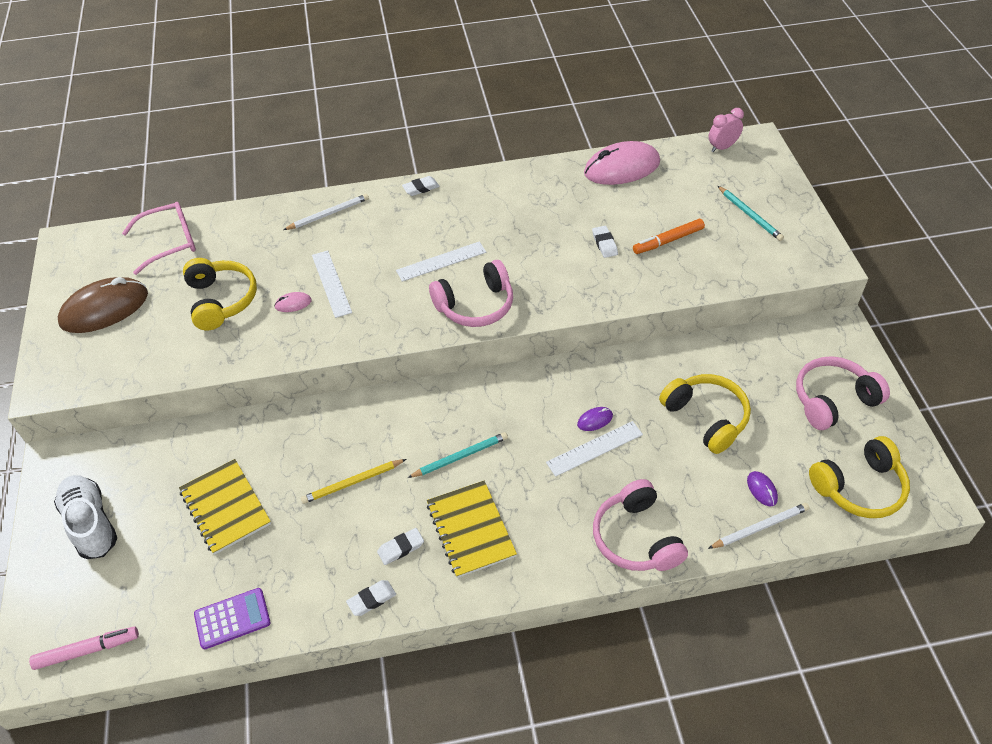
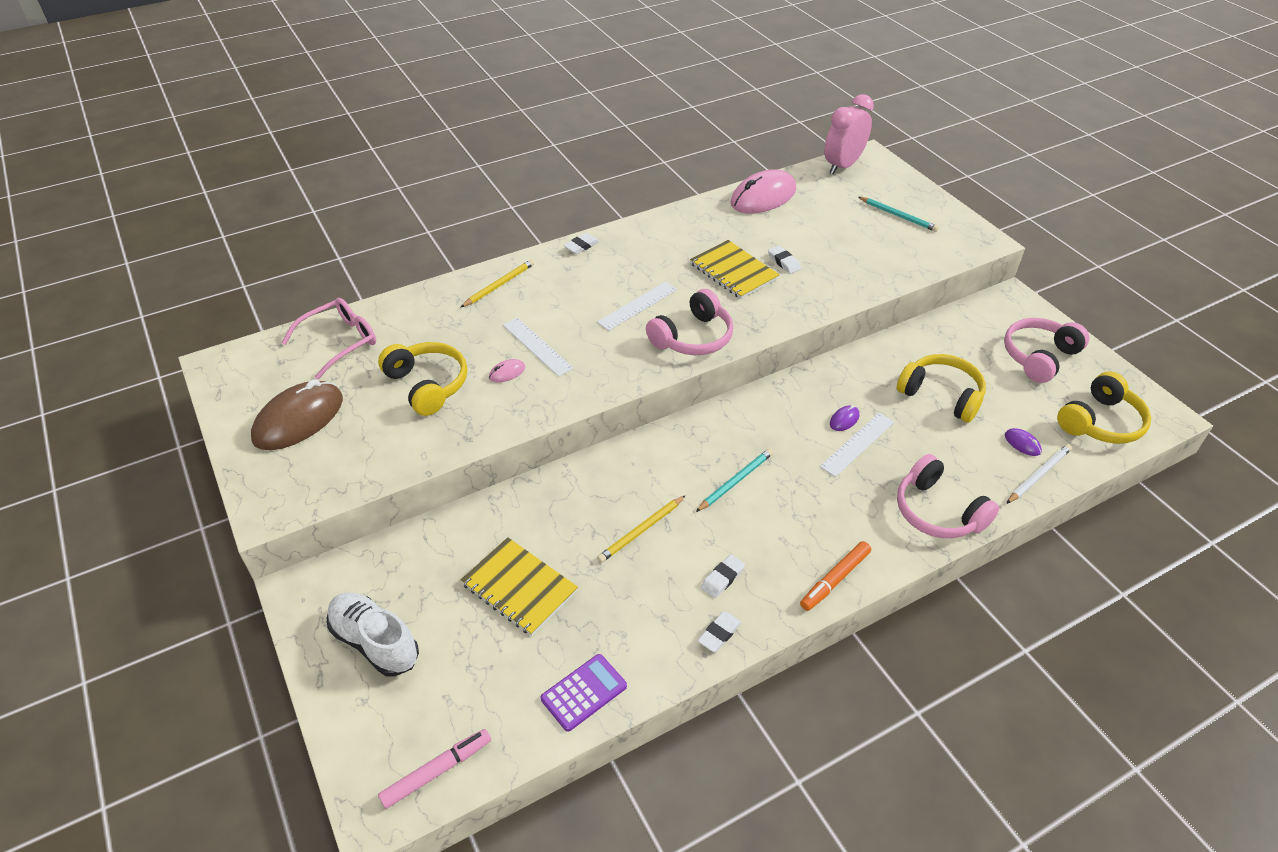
camera: 20 degrees left, 5 degrees down
white pencil [283,194,369,230] -> yellow pencil [460,259,534,308]
yellow notebook [427,481,517,578] -> yellow notebook moved to [690,240,780,299]
orange marker [633,219,705,254] -> orange marker moved to [800,541,871,611]
pink clock [709,108,744,152] -> pink clock [824,94,874,175], size x1.71

